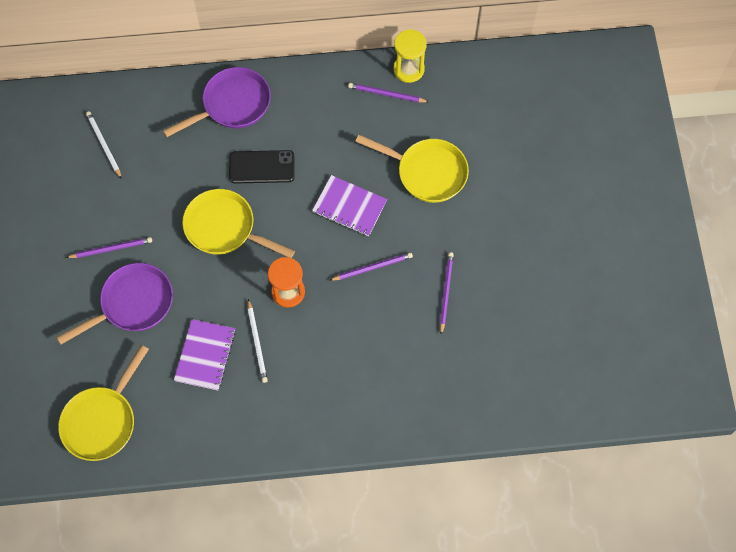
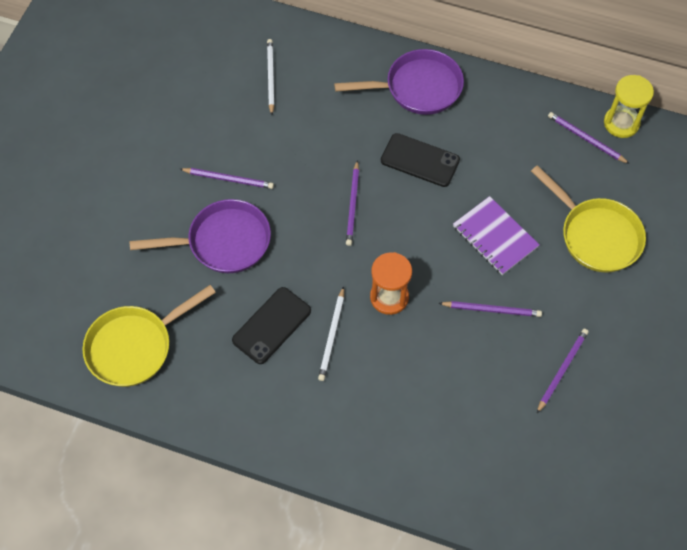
camera: 25 degrees right, 5 degrees down
purple notebook [174,319,236,390] -> black phone [232,287,311,364]
yellow pan [182,189,295,258] -> purple pencil [346,161,359,246]

